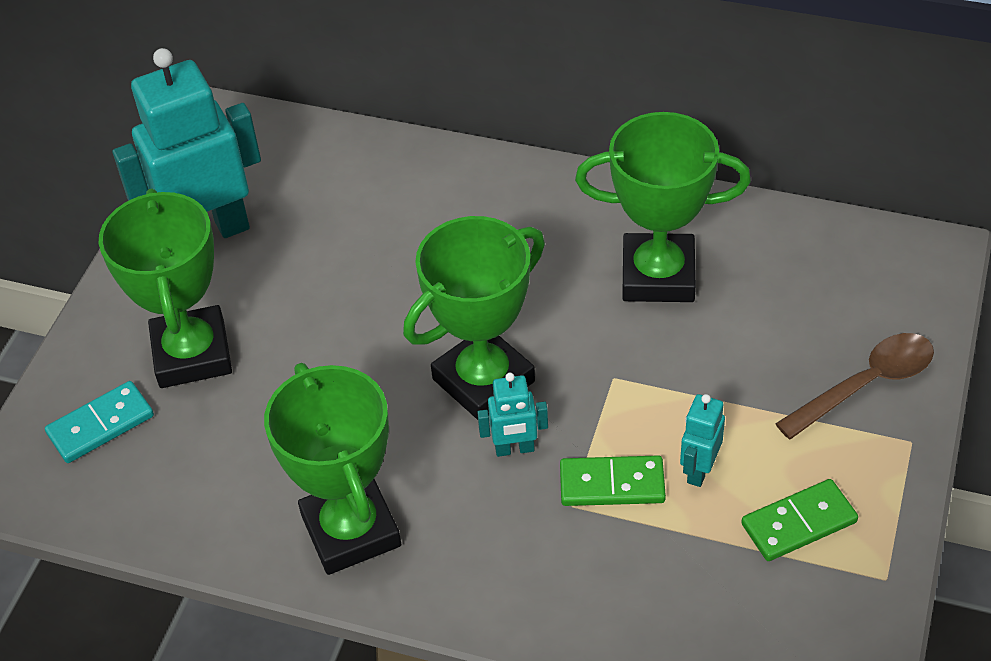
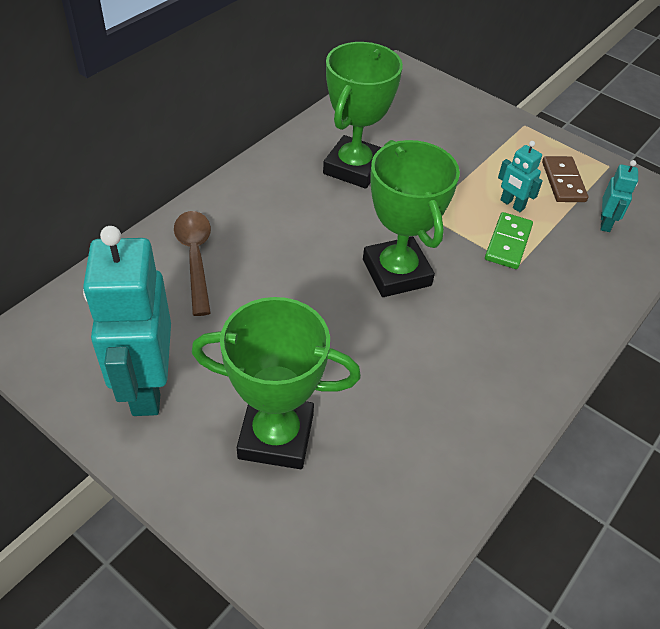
camera: 75 degrees left, 0 degrees up
turquoise domino [45,381,154,463] -> none
green trophy [264,363,401,575] -> none
turquoise robot [477,373,548,457] -> turquoise robot moved to [601,160,638,232]
green domino [741,479,858,561] -> brown domino [542,156,588,202]
brown spoon [775,333,934,440] -> brown spoon moved to [174,211,211,316]

